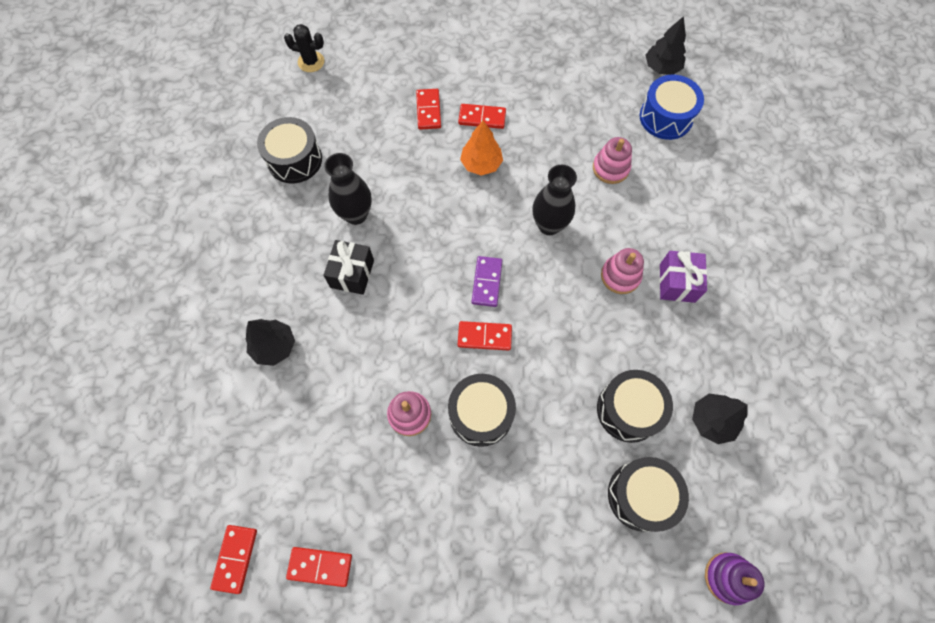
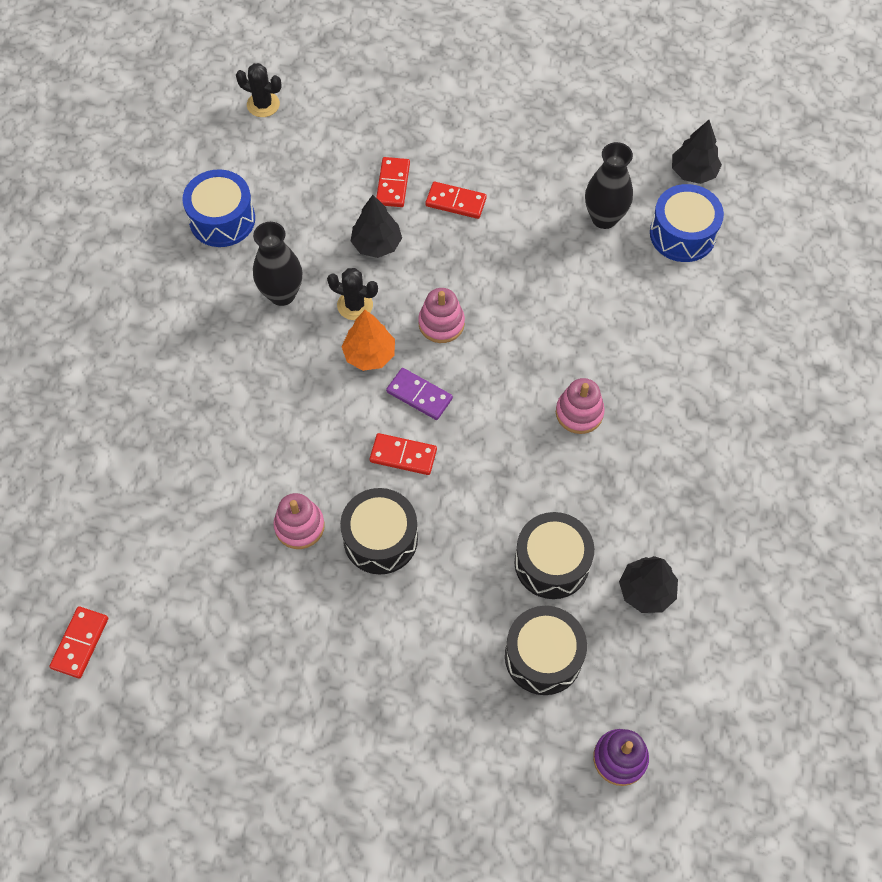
camera: 10 degrees right, 5 degrees down
black tree [245,319,295,366] -> black tree moved to [351,195,402,258]
black drum [257,117,322,184] -> blue drum [183,169,255,247]
red domino [286,547,352,587] -> none
black gift [323,240,374,295] -> none
orange tree [460,120,503,176] -> orange tree moved to [341,310,395,371]
purple domino [472,256,502,307] -> purple domino turned 75 degrees counterclockwise [386,368,453,420]
black vase [532,165,577,235] -> black vase moved to [585,142,633,229]
pink stacking toy [593,137,632,184] -> pink stacking toy moved to [418,288,465,343]
purple gift [660,251,707,303] -> none
none -> black cactus [327,268,378,320]

